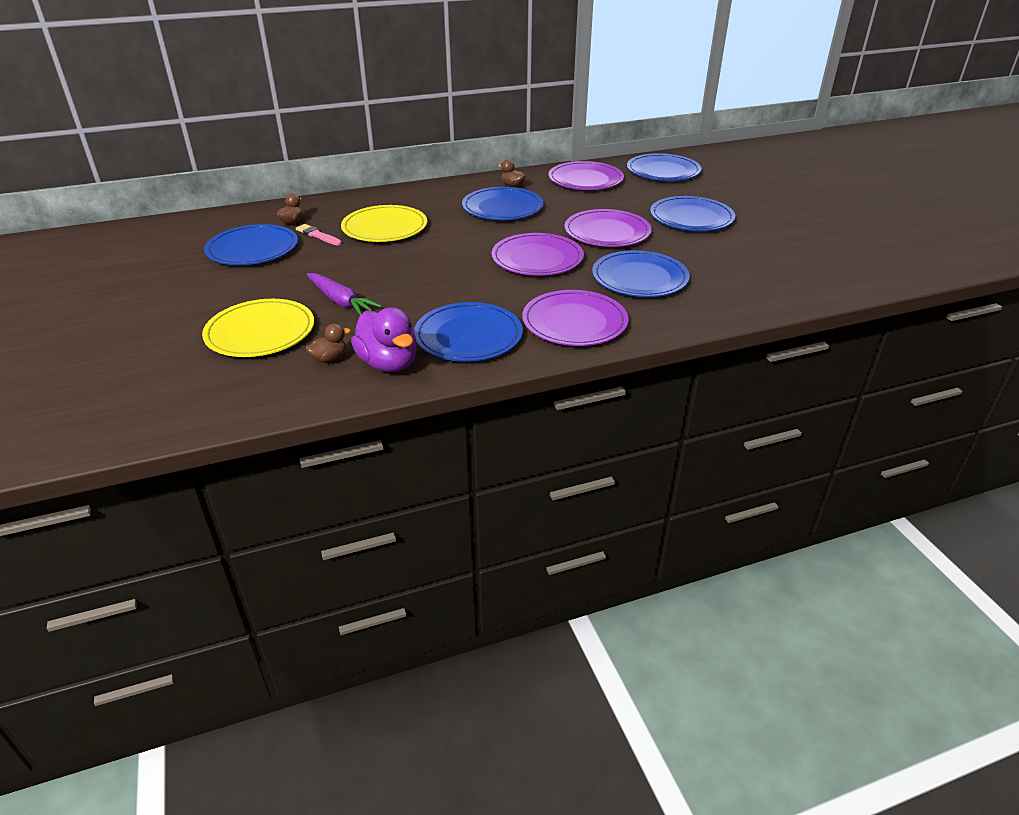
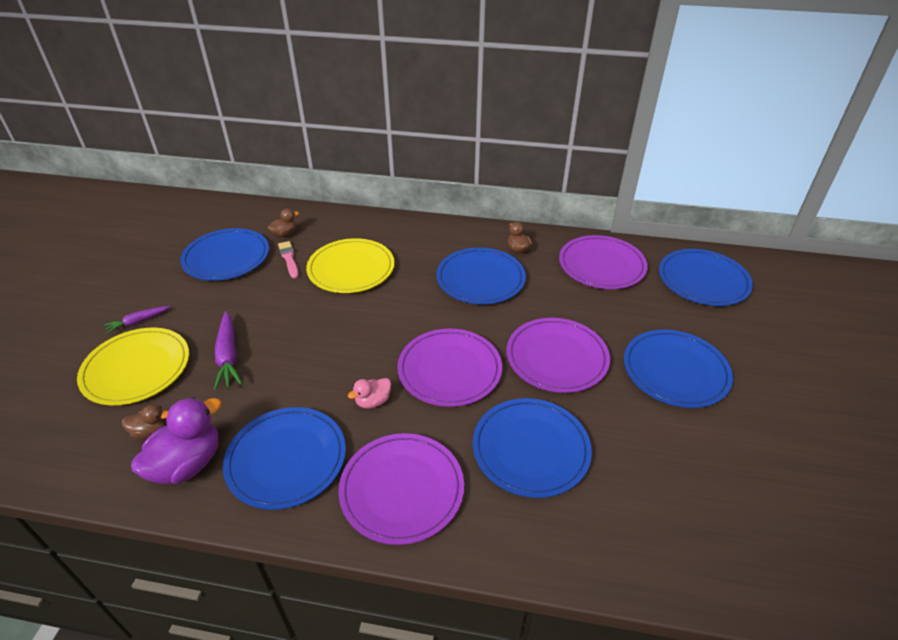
camera: 30 degrees right, 5 degrees up
purple duck [351,307,417,372] -> purple duck turned 135 degrees counterclockwise [131,397,222,484]
none -> purple carrot [104,306,170,334]
none -> pink duck [348,378,391,408]

